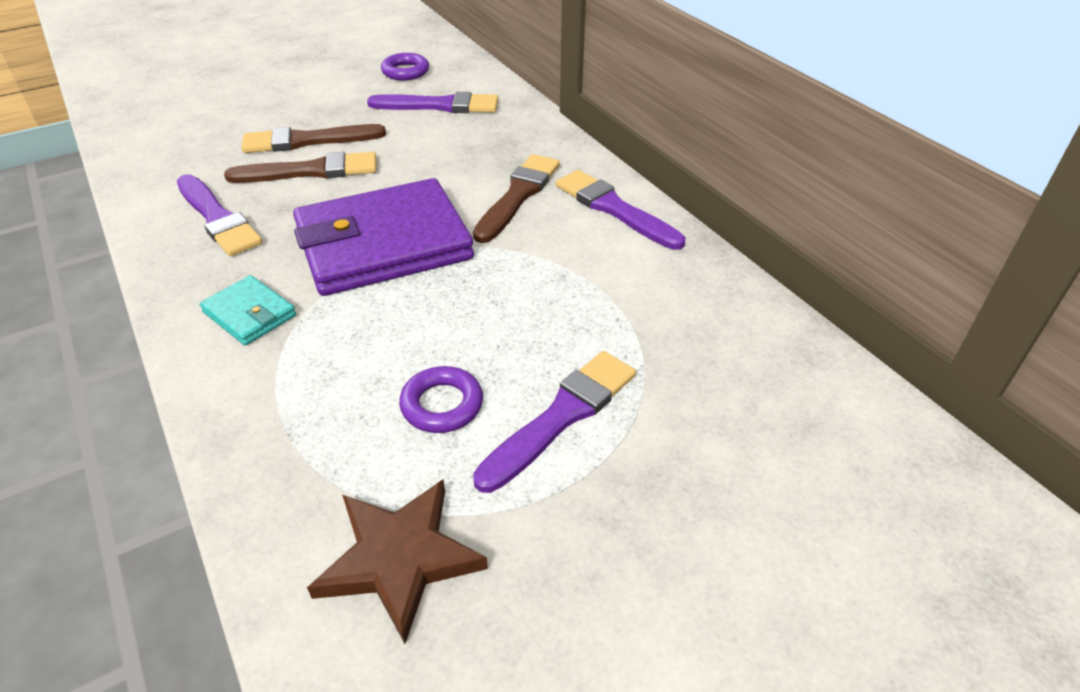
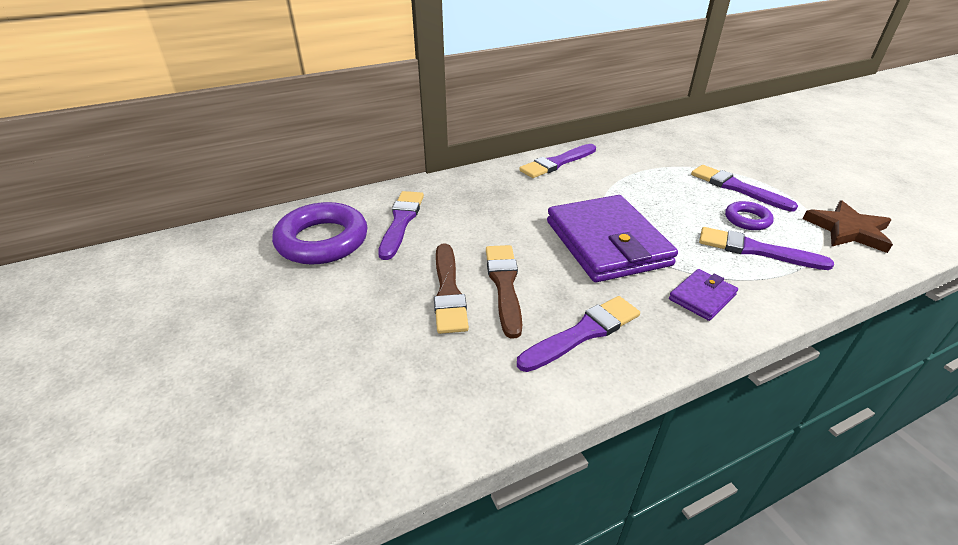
camera: 85 degrees left, 5 degrees down
turquoise wallet [200,275,296,346] -> purple wallet [669,269,738,321]
purple ring [381,53,429,81] -> purple ring [272,202,368,265], size x1.95
brown brush [473,154,560,243] -> none
none -> purple brush [699,227,834,270]

